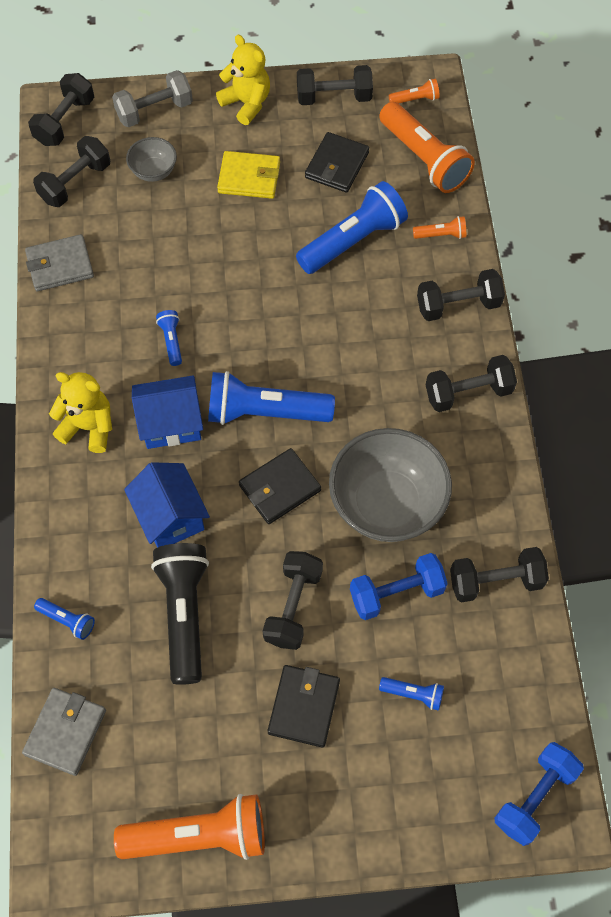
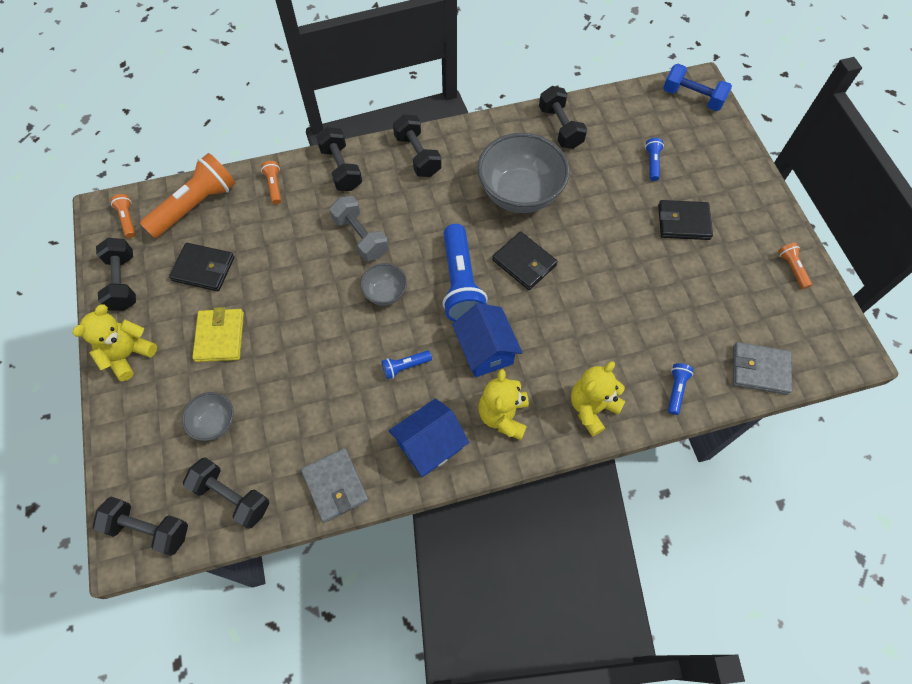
camera: 100 degrees left, 0 degrees up
grey dumbbell [112,70,193,127] -> grey dumbbell moved to [329,196,389,261]
orange flashlight [114,794,265,860] -> orange flashlight [778,243,812,289], size x0.46
blue house [124,462,210,548] -> blue house moved to [389,398,469,477]
black flashlight [151,543,209,685] -> none
black dumbbell [263,551,323,650] -> none
blue flashlight [296,181,408,274] -> none
blue dumbbell [350,553,448,620] -> none
none -> grey bowl [360,263,407,306]
none -> yellow teddy bear [571,361,625,437]

